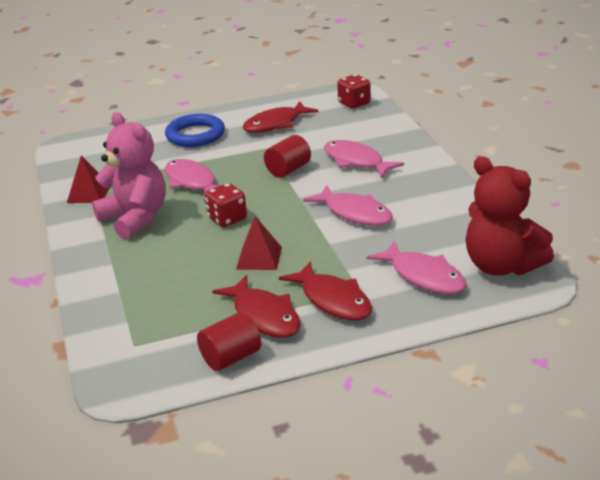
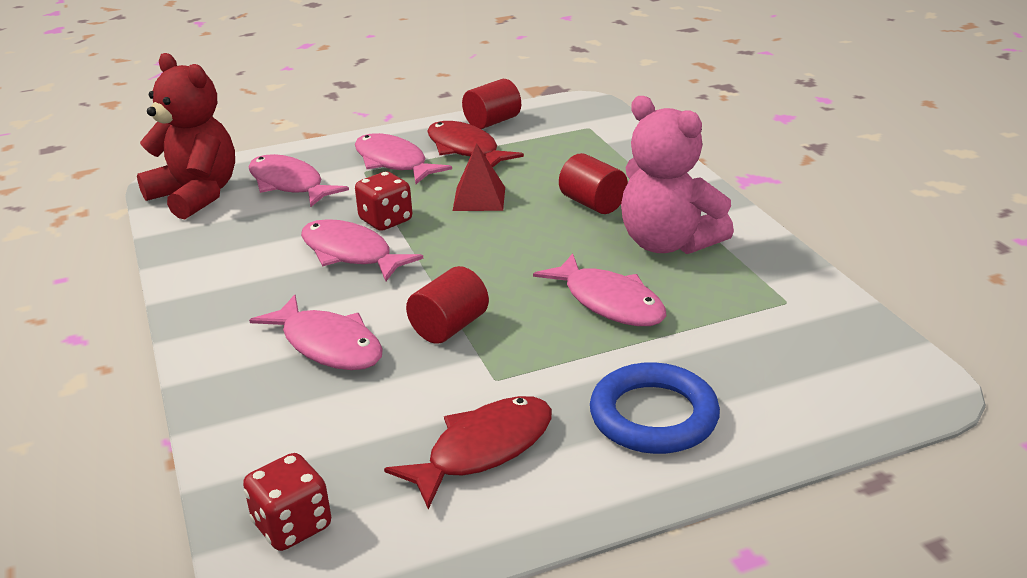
camera: 175 degrees right, 0 degrees up
red pyramid [67,155,111,203] -> none
red dice [205,183,247,227] -> red dice moved to [355,172,412,231]
red fish [279,261,372,320] -> pink fish [355,133,452,184]
none -> red cylinder [559,153,628,214]

